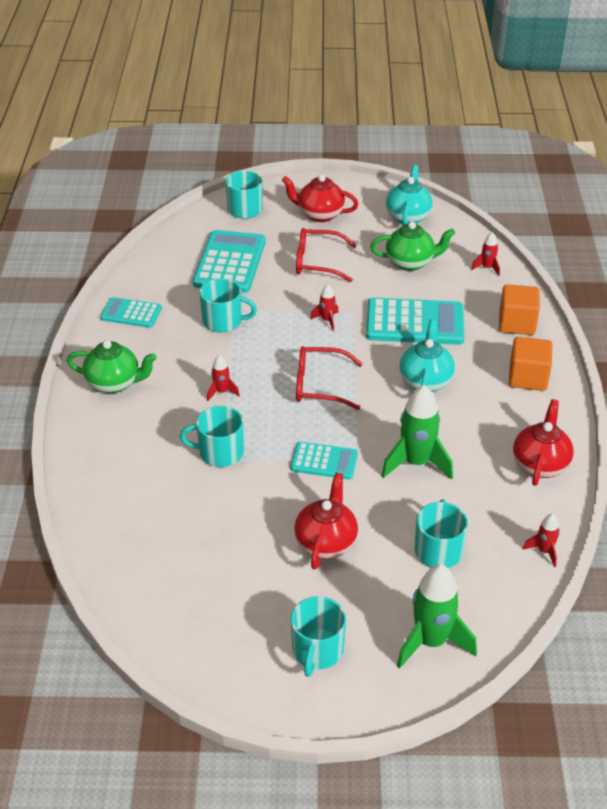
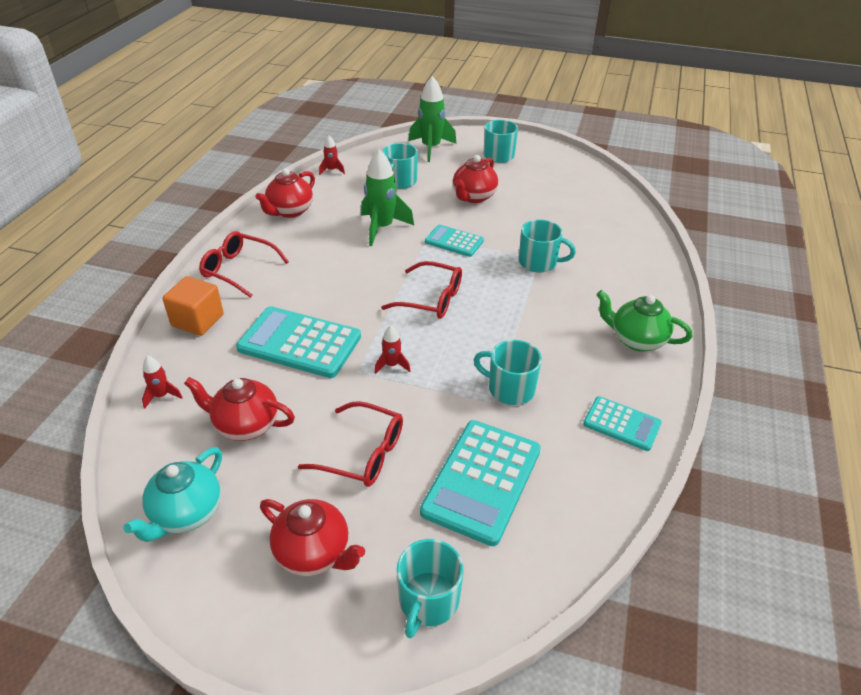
camera: 165 degrees left, 0 degrees up
red rocket [207,355,240,401] -> none
green teapot [370,221,455,271] -> red teapot [184,377,295,441]
turquoise teapot [400,320,455,392] -> none
orange cube [509,337,552,391] -> red glasses [199,231,289,298]

